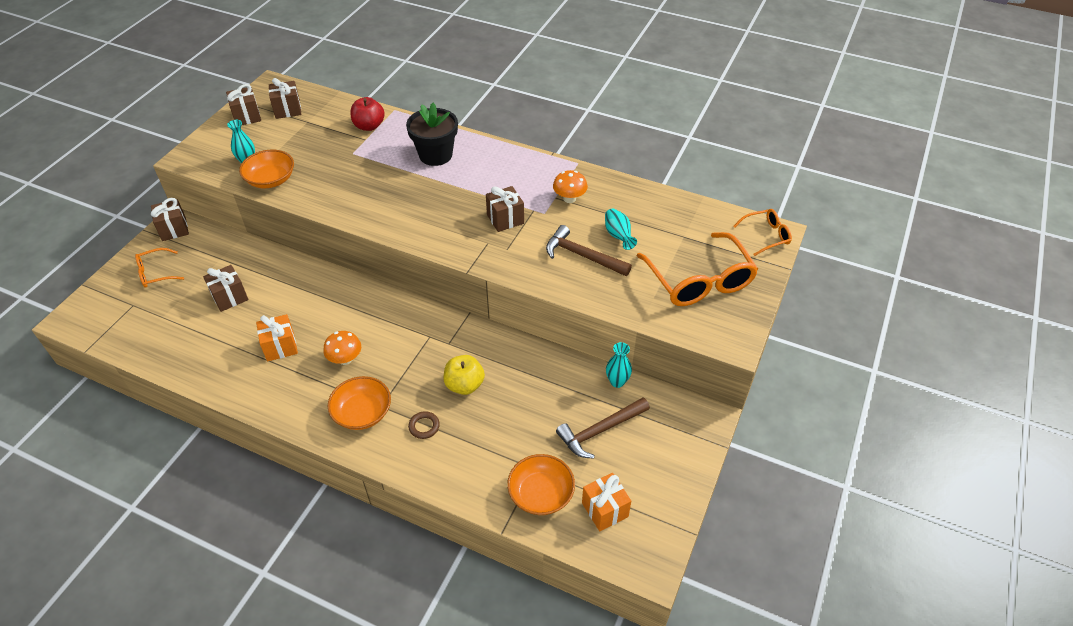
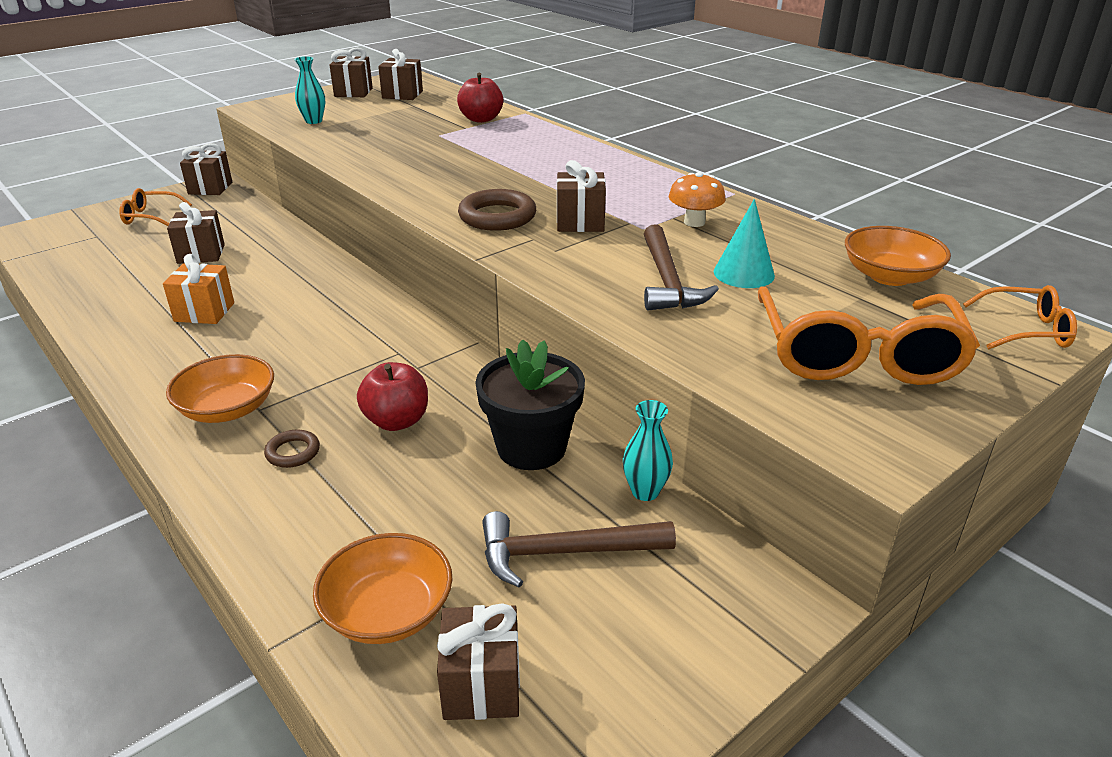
camera: 25 degrees right, 15 degrees down
orange bowl [239,150,294,188] -> orange bowl moved to [845,226,951,286]
orange mushroom [323,331,361,365] -> none
black flower pot [406,103,458,166] -> black flower pot moved to [475,339,585,470]
yellow apple [444,355,485,395] -> red apple [357,362,428,431]
brown hammer [546,225,632,276] -> brown hammer turned 150 degrees counterclockwise [644,225,719,310]
orange gift [582,473,631,531] -> brown gift [437,603,520,720]
turquoise vase [605,208,637,250] -> turquoise cone [714,199,775,288]
none -> brown ring [458,189,536,231]

